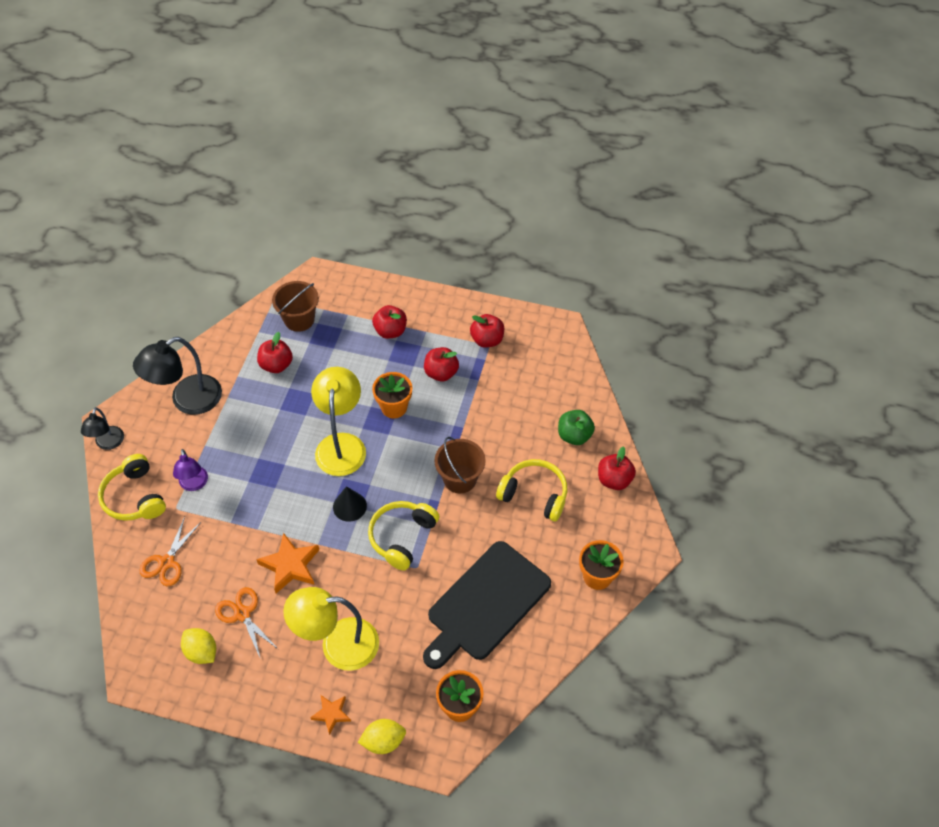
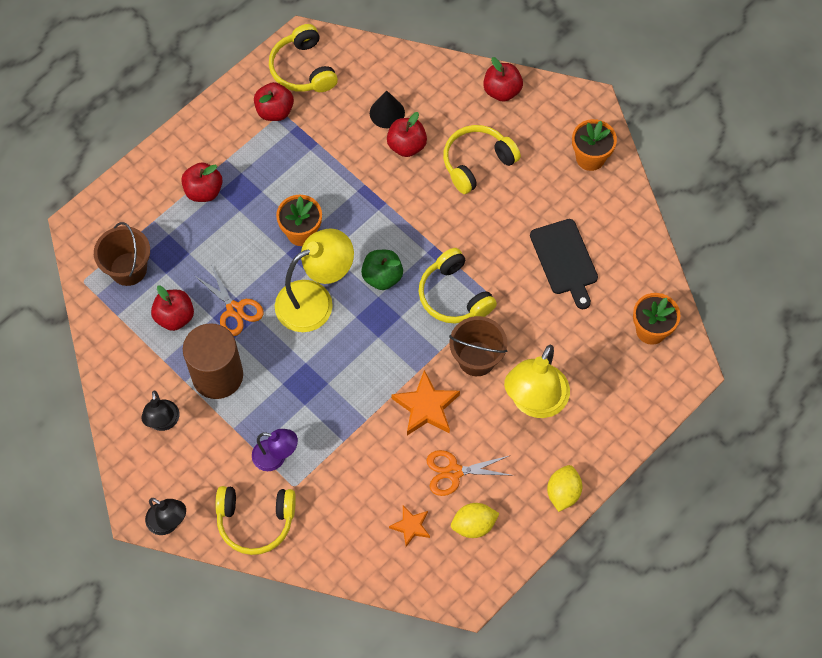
camera: 60 degrees left, 10 degrees up
black lamp [133,337,222,415] -> black lamp [142,391,180,431], size x0.56
orange scissors [139,517,201,586] -> orange scissors moved to [194,265,264,336]
orange star [310,695,351,735] -> orange star moved to [389,506,430,547]
yellow lamp [311,367,366,476] -> yellow lamp turned 120 degrees clockwise [275,228,354,332]
black cone [333,486,367,522] -> black cone moved to [370,90,405,128]
yellow lemon [358,719,406,754] -> yellow lemon moved to [547,465,582,512]
black cutting board [423,541,551,669] -> black cutting board [530,219,598,309], size x0.63
red apple [424,347,459,381] -> red apple moved to [387,112,427,157]
brown bucket [434,437,486,494] -> brown bucket moved to [449,316,507,376]
green apple [558,410,595,445] -> green apple moved to [361,250,403,290]
none -> brown cylinder [183,323,243,399]
none -> yellow headphones [269,24,338,92]

